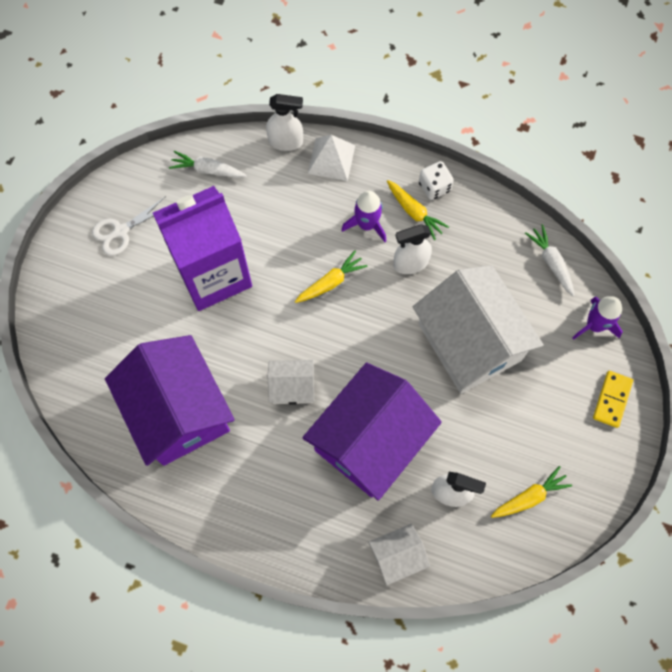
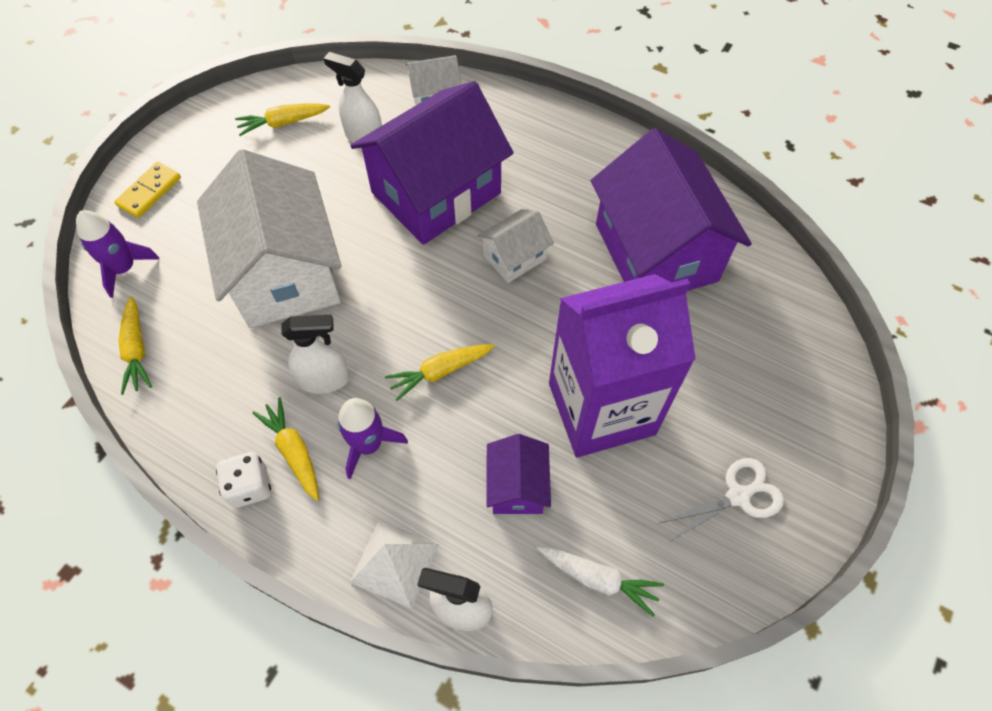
camera: 170 degrees left, 10 degrees down
white house [268,360,314,405] -> white house turned 45 degrees counterclockwise [478,209,554,283]
white carrot [525,224,575,297] -> yellow carrot [118,296,152,395]
none -> purple house [486,434,551,514]

